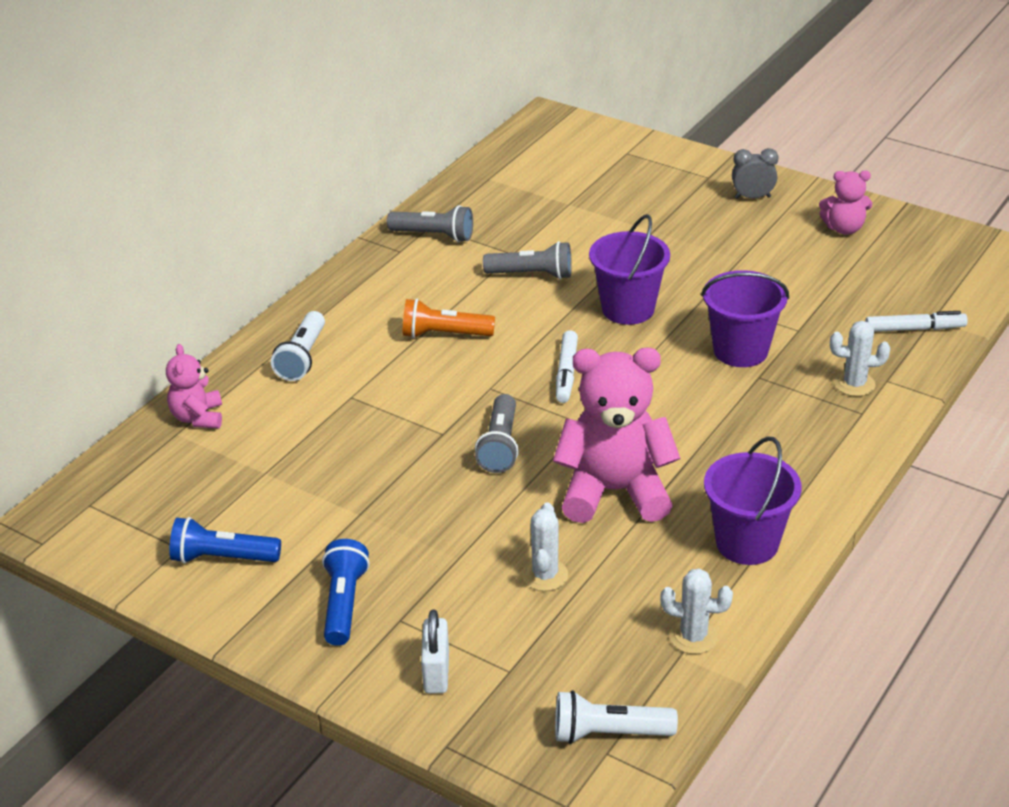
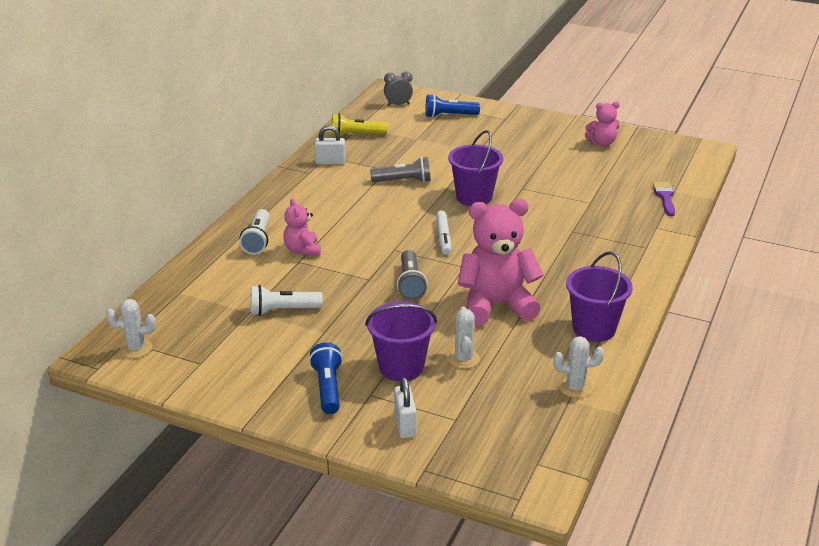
camera: 10 degrees left, 5 degrees down
pink teddy bear [166,344,222,428] -> pink teddy bear moved to [283,198,321,255]
blue flashlight [169,517,281,563] -> blue flashlight moved to [425,94,480,118]
grey flashlight [387,205,473,242] -> white padlock [314,126,346,164]
orange flashlight [403,299,495,338] -> none
white flashlight [555,690,678,744] -> white flashlight moved to [251,285,323,316]
purple bucket [701,270,789,367] -> purple bucket moved to [365,302,437,382]
grey clock [732,148,778,199] -> grey clock moved to [384,71,413,106]
white cactus [830,321,890,396] -> white cactus moved to [106,299,156,358]
white marker [865,311,968,332] -> purple brush [653,182,675,216]
none -> yellow flashlight [332,113,387,137]

